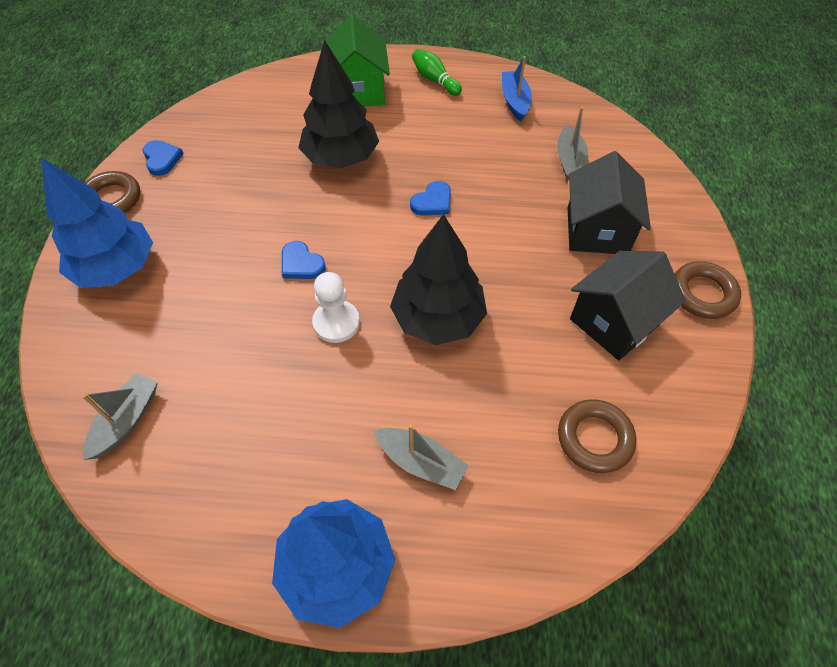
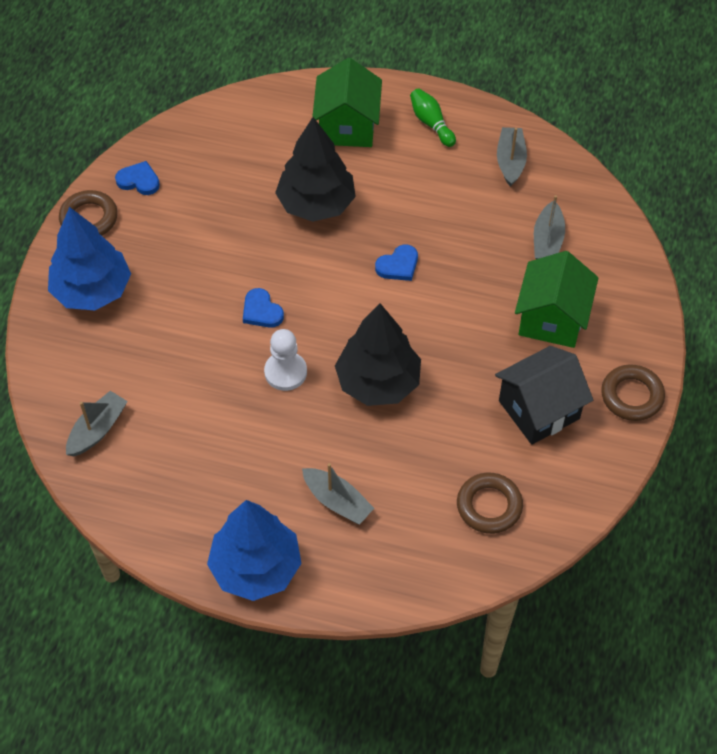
camera: 10 degrees right, 0 degrees up
blue heart [142,140,184,176] -> blue heart turned 60 degrees counterclockwise [115,161,160,195]
blue boat [502,56,532,121] -> grey boat [497,127,527,187]
black house [568,151,651,254] -> green house [515,251,599,348]

